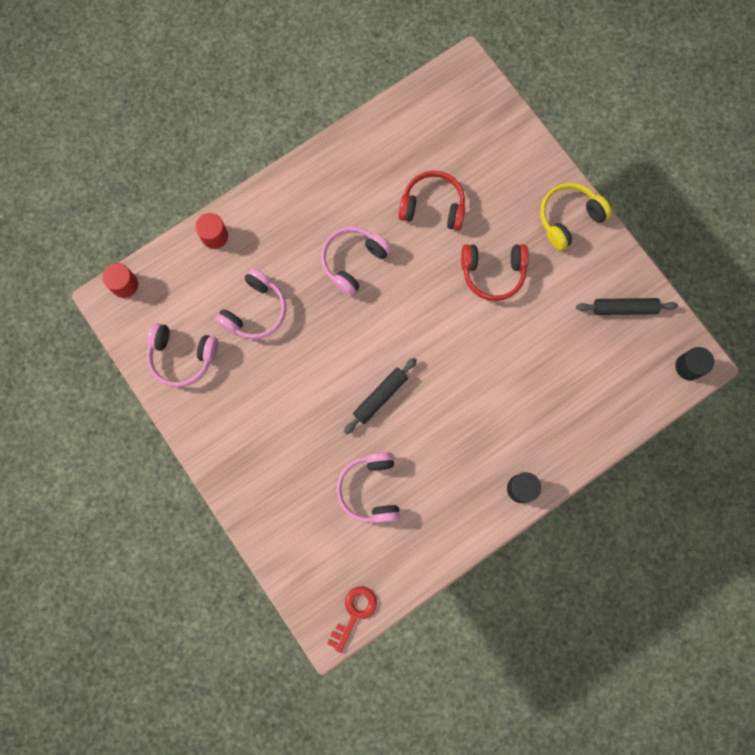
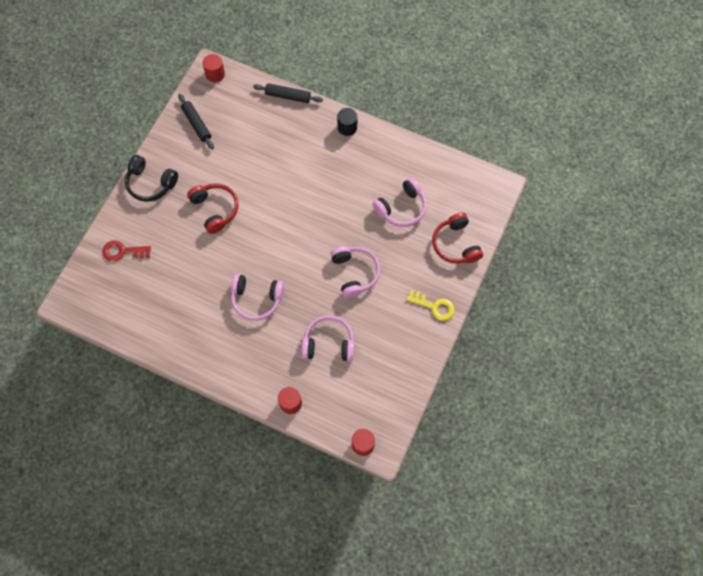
camera: 120 degrees left, 10 degrees down
pink headphones [147,323,218,387] -> pink headphones moved to [330,246,380,298]
red key [327,586,377,653] -> red key moved to [102,240,151,261]
black rolling pin [344,358,417,434] -> black rolling pin moved to [253,83,323,103]
red headphones [398,171,465,231] -> red headphones moved to [432,212,483,263]
yellow headphones [540,183,612,250] -> black headphones [125,155,178,201]
black cylinder [675,347,714,380] -> red cylinder [203,54,225,82]
none -> yellow key [406,290,455,321]

